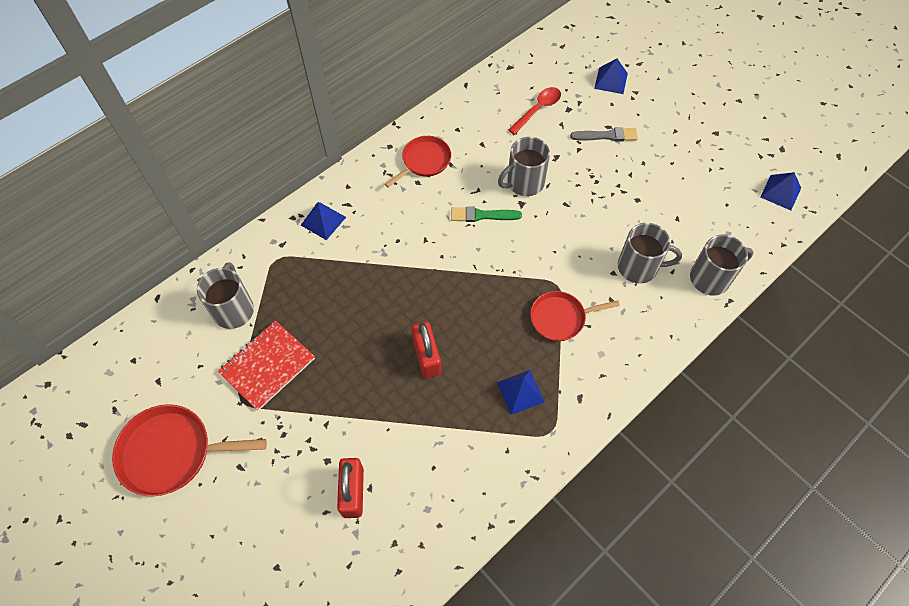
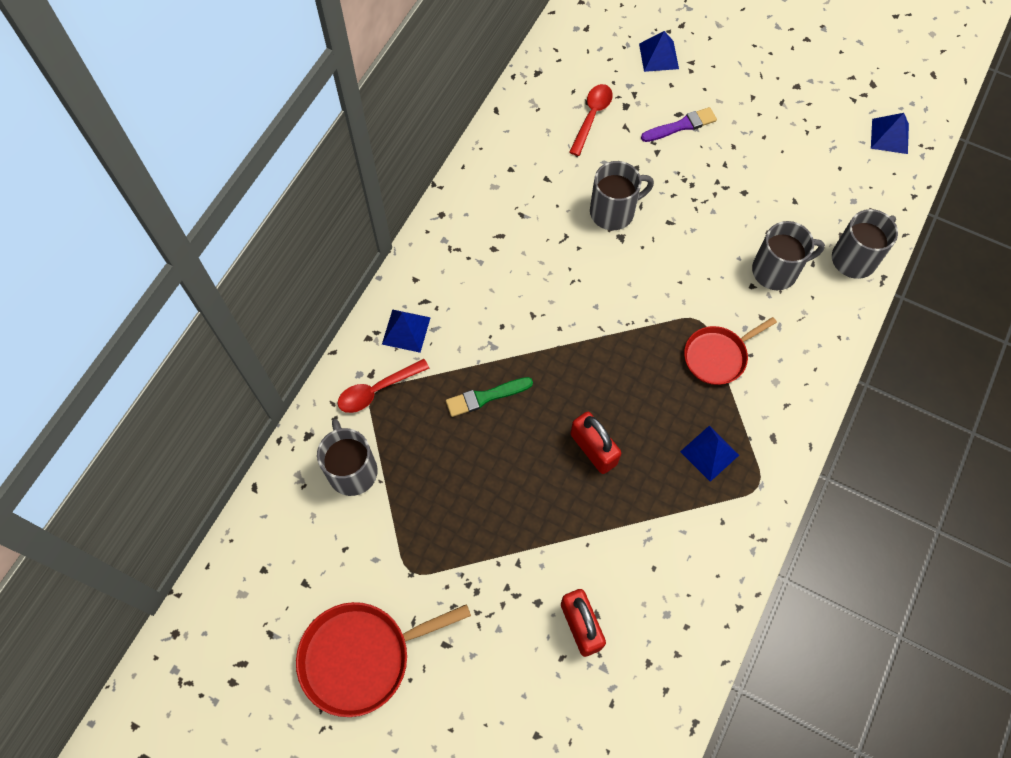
camera: 20 degrees left, 5 degrees up
red notebook [218,320,315,411] -> none
red pan [385,136,451,187] -> none
green brush [451,206,522,222] -> green brush moved to [446,377,533,417]
grey mug [498,137,550,196] -> grey mug turned 150 degrees counterclockwise [590,161,654,230]
grey brush [570,127,638,142] -> purple brush [641,107,717,142]
none -> red spoon [338,359,429,413]

